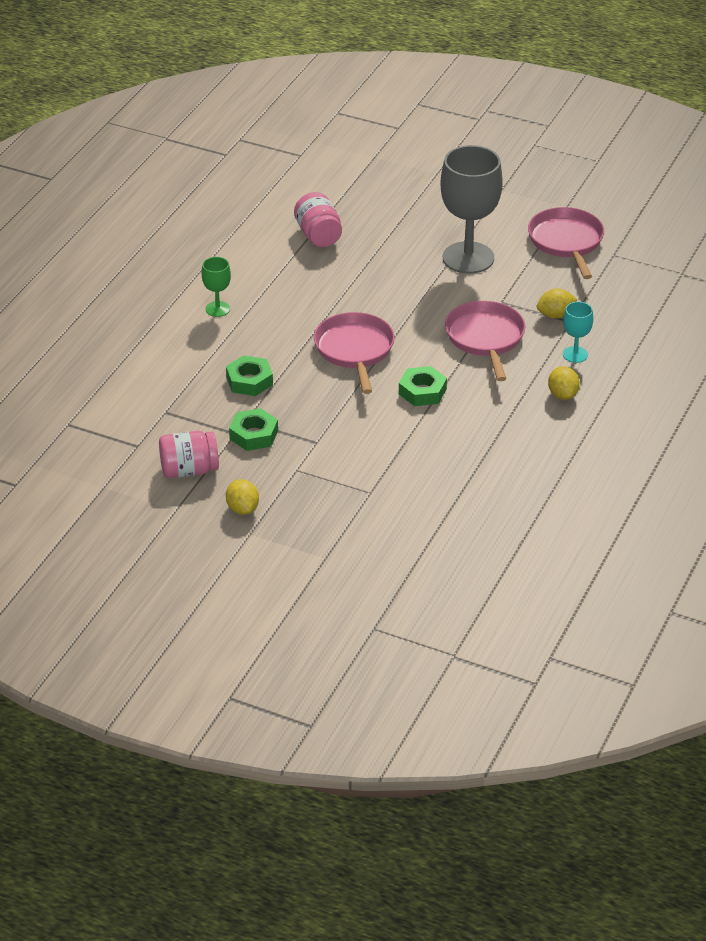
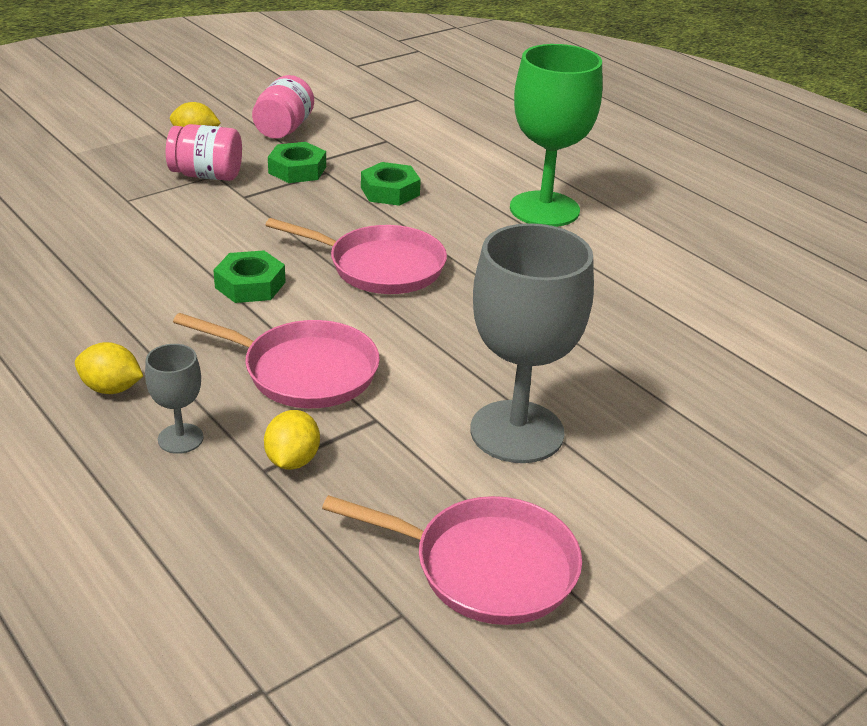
camera: 115 degrees right, 5 degrees down
green goblet [202,257,231,317] -> green goblet [510,44,603,227], size x2.15
pink jar [294,192,342,247] -> pink jar moved to [166,124,242,181]
turquoise goblet [563,302,593,363] -> grey goblet [145,344,204,454]

